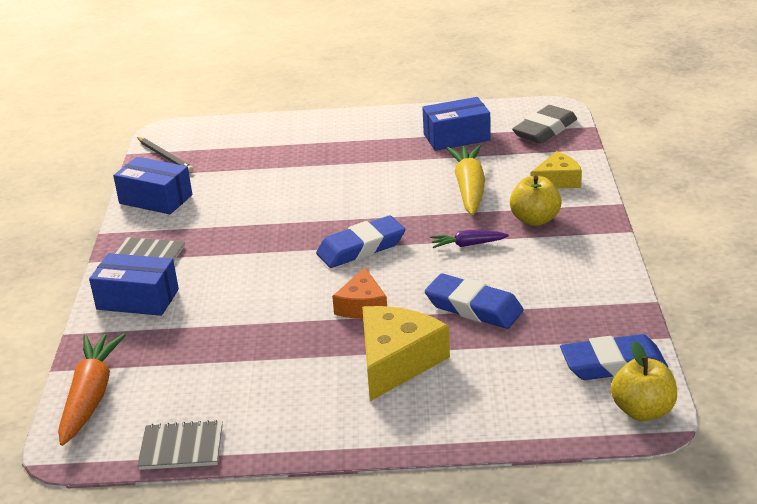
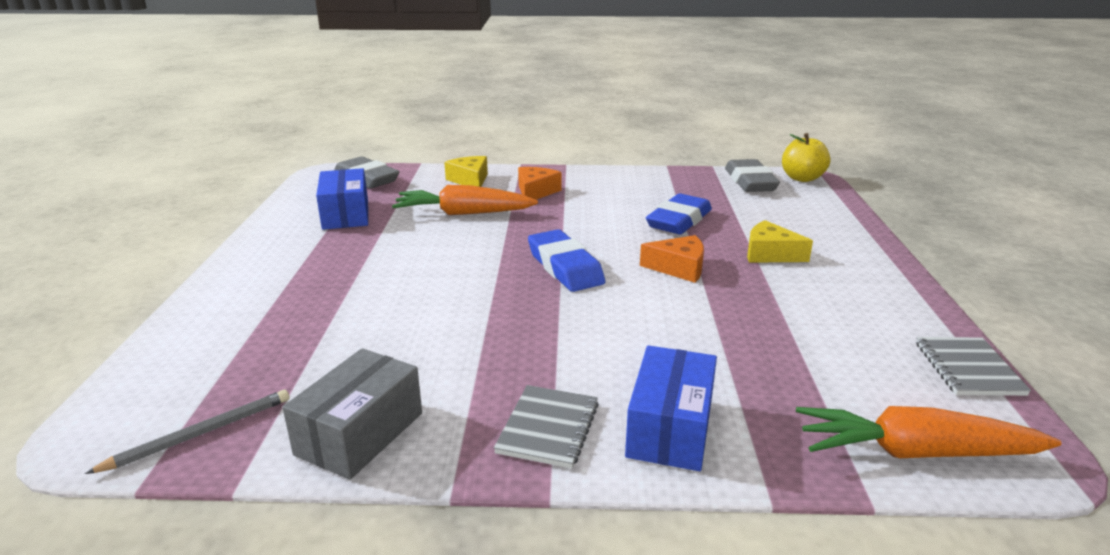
camera: 90 degrees left, 5 degrees down
blue box [113,157,193,214] -> grey box [282,348,422,480]
yellow cheese [362,306,450,401] -> yellow cheese [747,220,813,263], size x0.61
purple carrot [430,230,509,248] -> none
yellow carrot [446,145,485,215] -> orange carrot [392,185,538,215]
yellow apple [510,176,562,226] -> orange cheese [518,167,562,200]
blue eraser [560,334,668,380] -> grey eraser [725,159,780,192]

